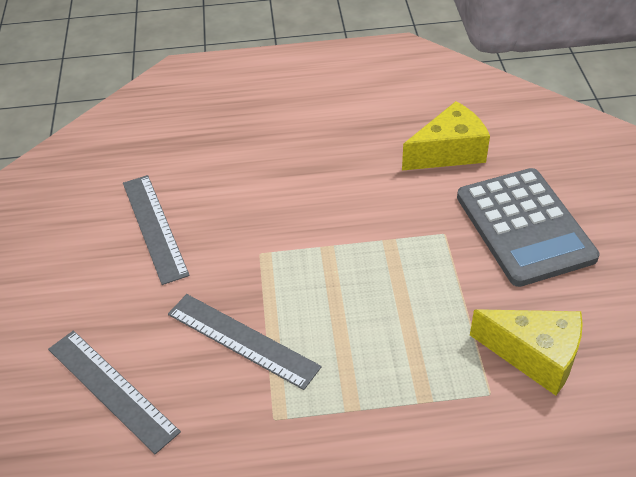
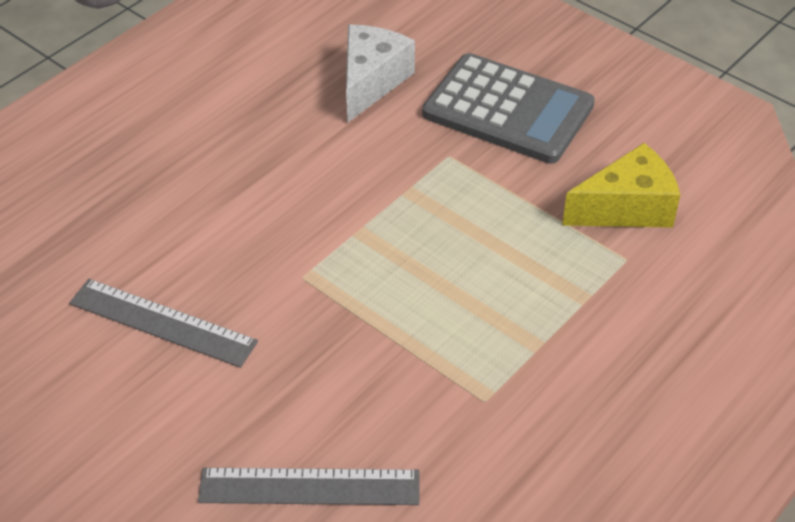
camera: 45 degrees left, 0 degrees up
grey ruler [168,294,322,390] -> none
yellow cheese [402,101,490,171] -> white cheese [346,25,415,123]

